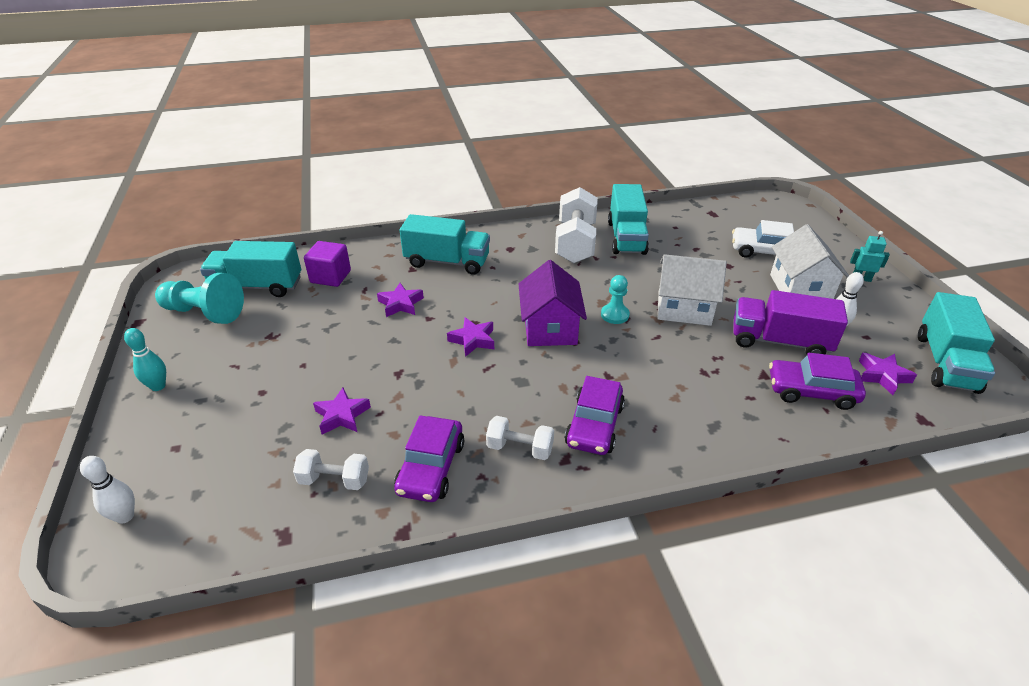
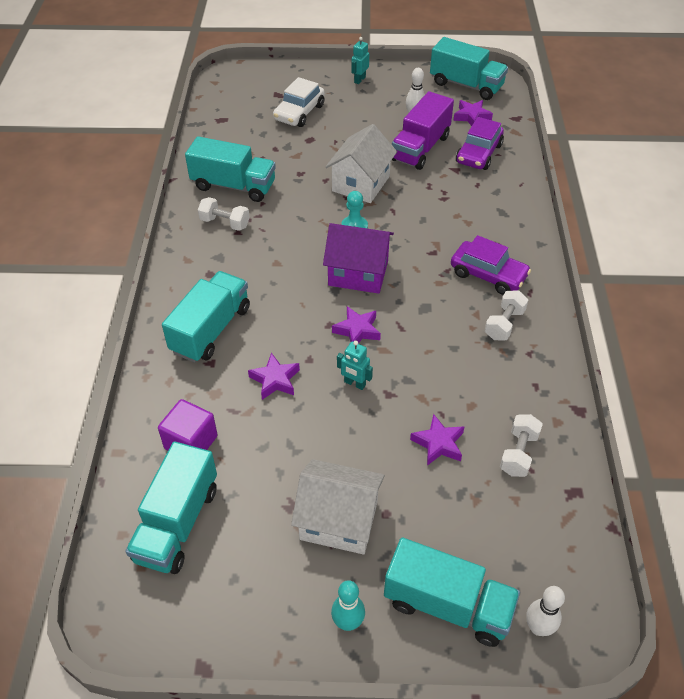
camera: 75 degrees left, 10 degrees up
turquoise pawn [155,273,244,324] -> none
purple car [394,415,464,502] -> none
white dumbbell [555,187,598,263] -> white dumbbell [198,197,250,231], size x0.53
white house [770,224,849,299] -> white house moved to [291,459,385,554]
none -> turquoise robot [337,341,373,390]
none -> turquoise truck [384,537,520,647]

